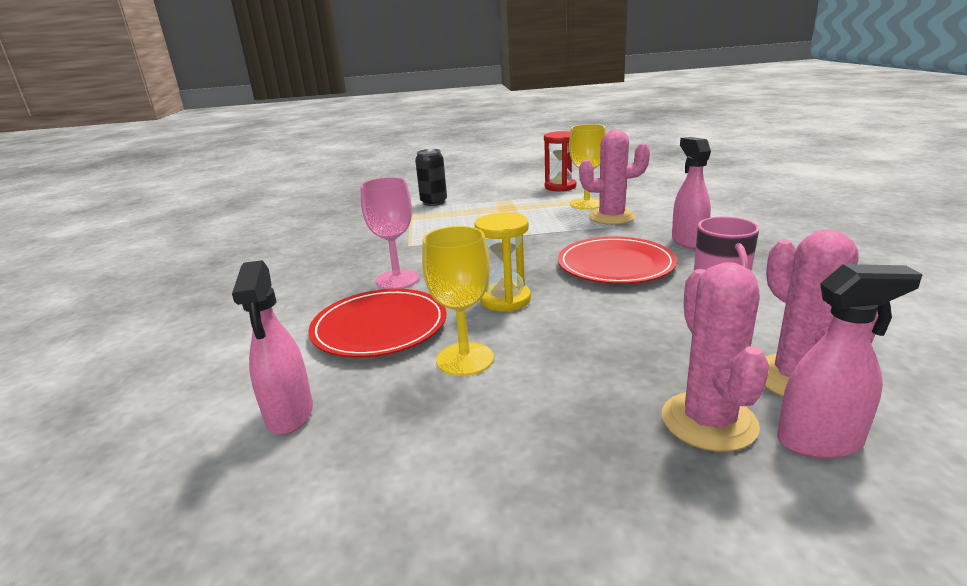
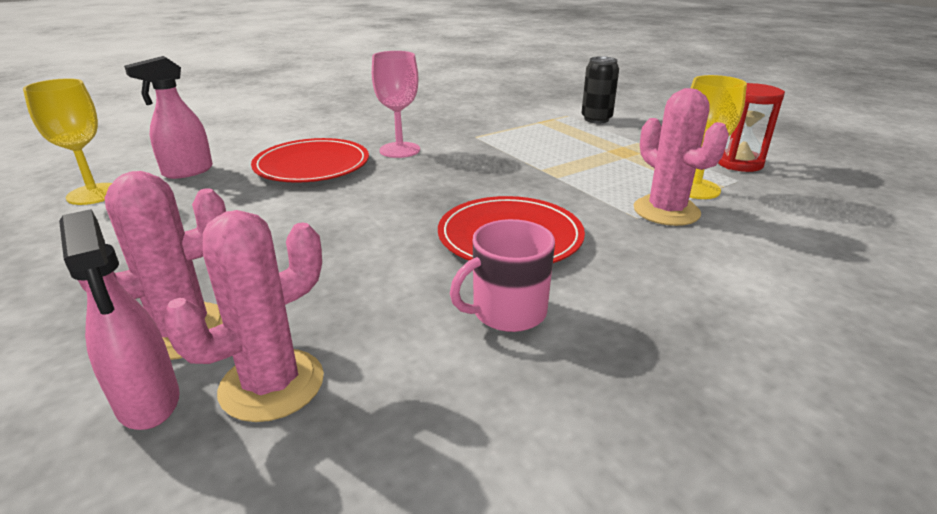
camera: 60 degrees right, 5 degrees up
yellow goblet [422,226,494,376] -> yellow goblet moved to [23,78,112,205]
yellow hourglass [475,212,531,312] -> none
pink spray bottle [672,137,711,249] -> none

